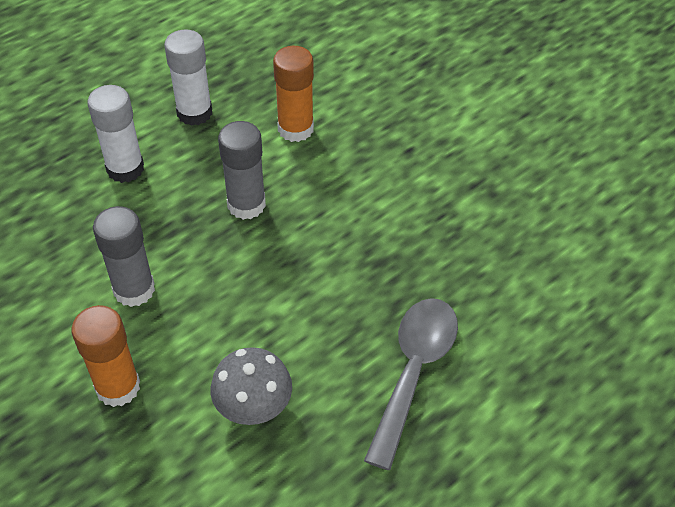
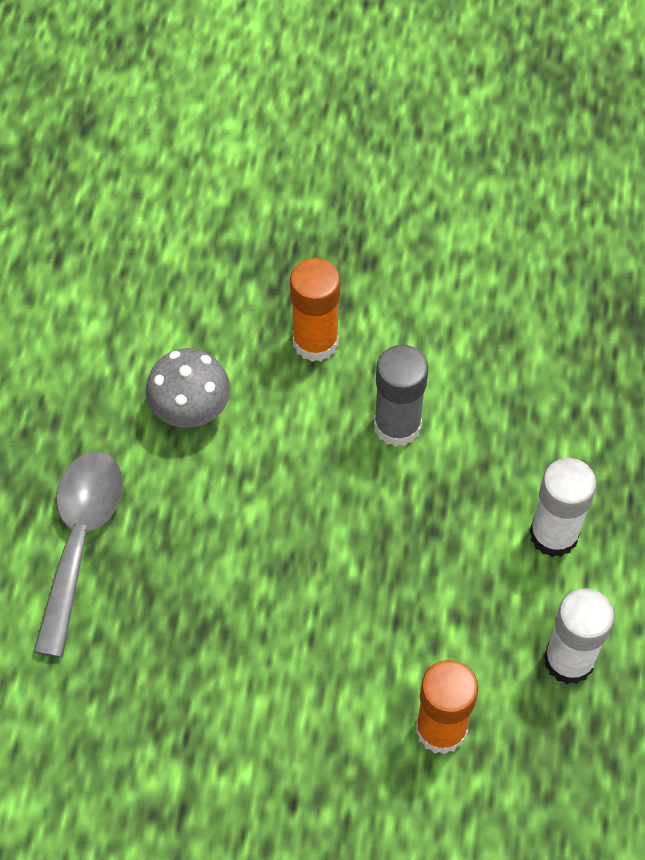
camera: 140 degrees right, 10 degrees up
grey glue stick [218,121,266,220] -> none
grey spoon [364,298,458,470] -> grey spoon turned 150 degrees counterclockwise [33,452,123,658]

